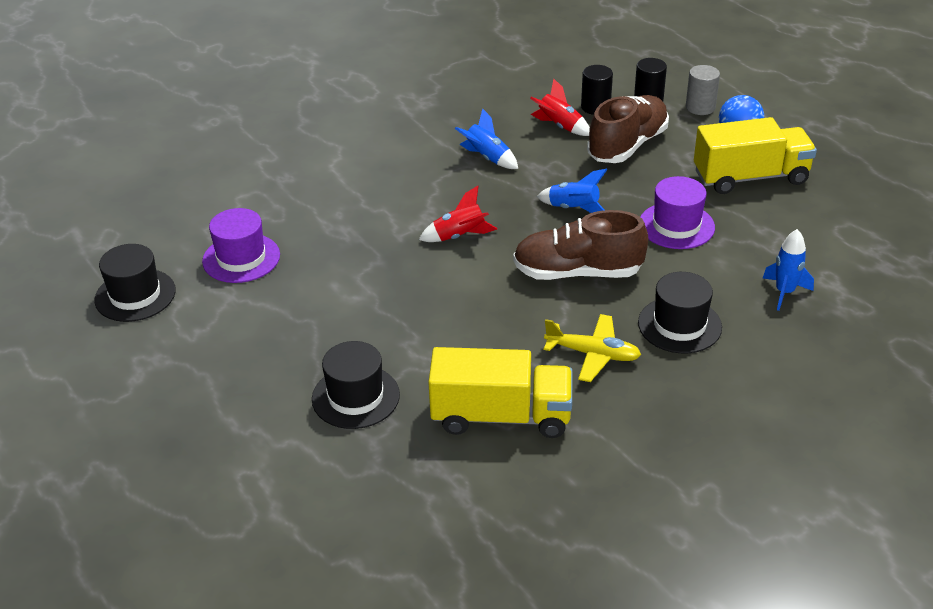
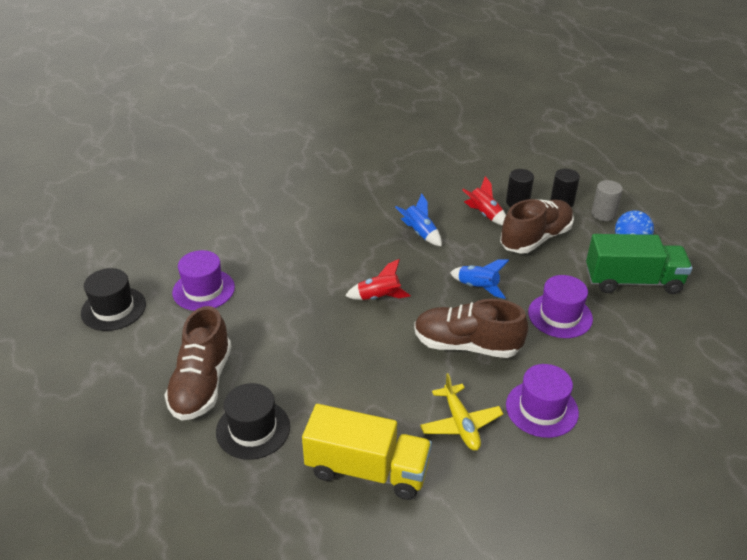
camera: 10 degrees right, 0 degrees up
yellow plane [544,314,641,382] -> yellow plane turned 45 degrees clockwise [420,373,503,450]
black hat [638,272,722,353] -> purple hat [506,364,579,438]
yellow truck [694,117,817,194] -> green truck [586,234,692,294]
blue rocket [763,229,814,311] -> none
none -> brown shoe [164,306,231,421]

